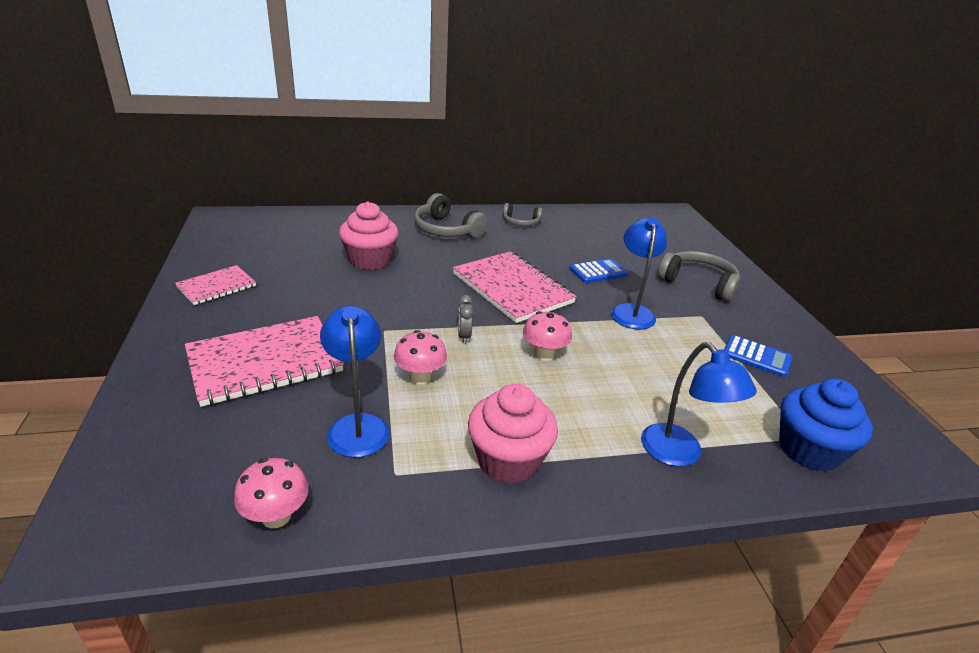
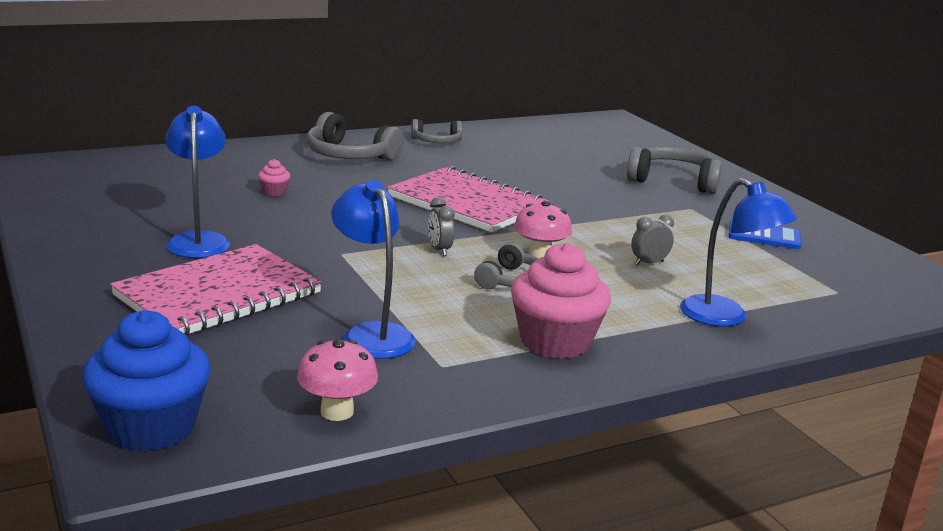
camera: 15 degrees left, 10 degrees down
pink notebook [175,265,256,305] -> none
pink cupcake [339,202,399,270] -> pink cupcake [258,159,290,196], size x0.42
pink mushroom [394,330,447,384] -> none
blue calculator [569,259,628,283] -> none
blue lamp [611,218,667,330] -> blue lamp moved to [165,106,230,258]
blue cupcake [779,378,873,472] -> blue cupcake moved to [82,310,210,452]
none -> grey headphones [474,243,539,289]
none -> grey clock [631,215,674,265]

